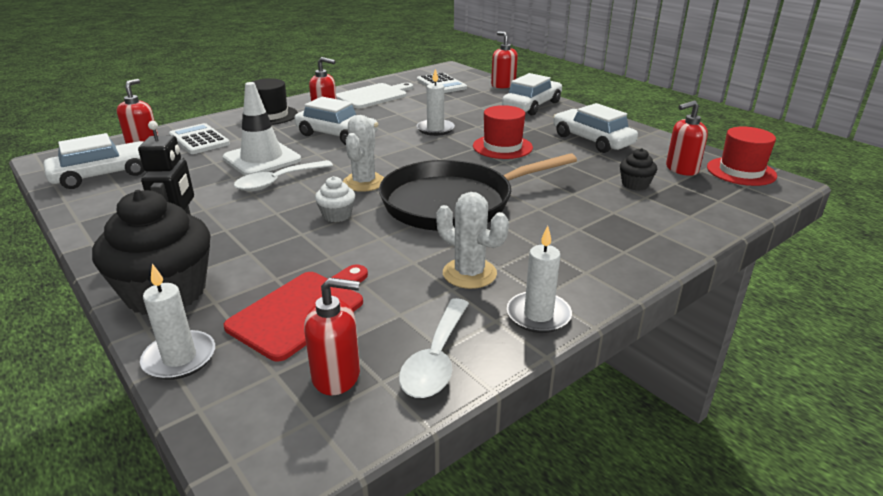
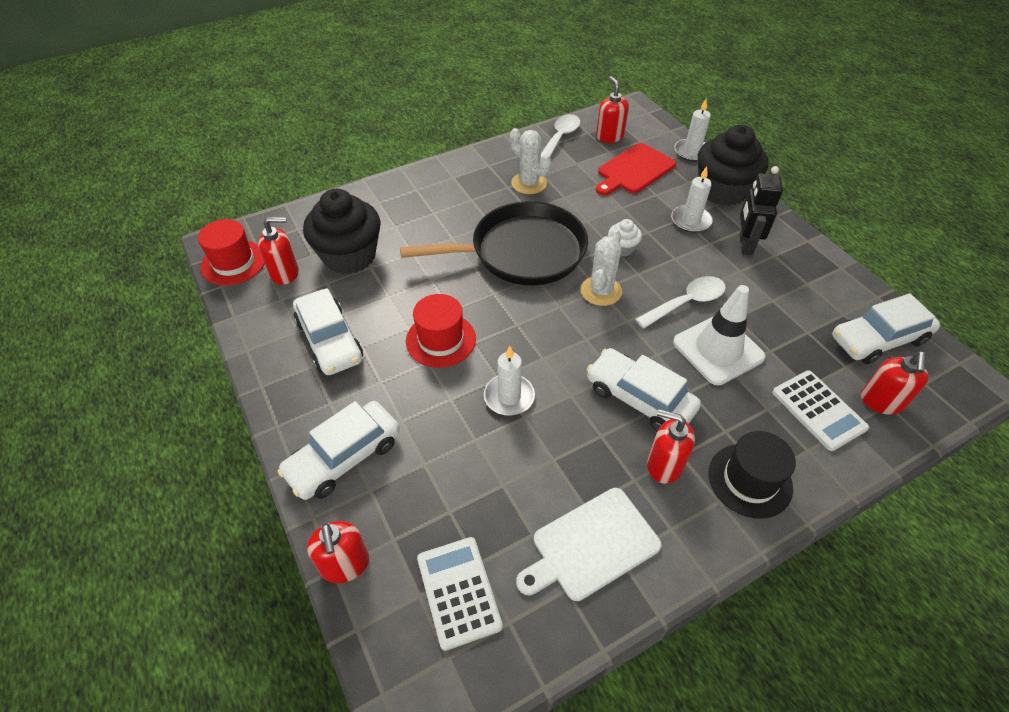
camera: 170 degrees left, 20 degrees up
red soap dispenser [304,278,360,395] -> red soap dispenser turned 60 degrees clockwise [596,76,629,143]
white candle [507,226,572,333] -> white candle moved to [671,166,713,233]
black cupcake [620,148,657,191] -> black cupcake [303,189,381,274], size x2.19

